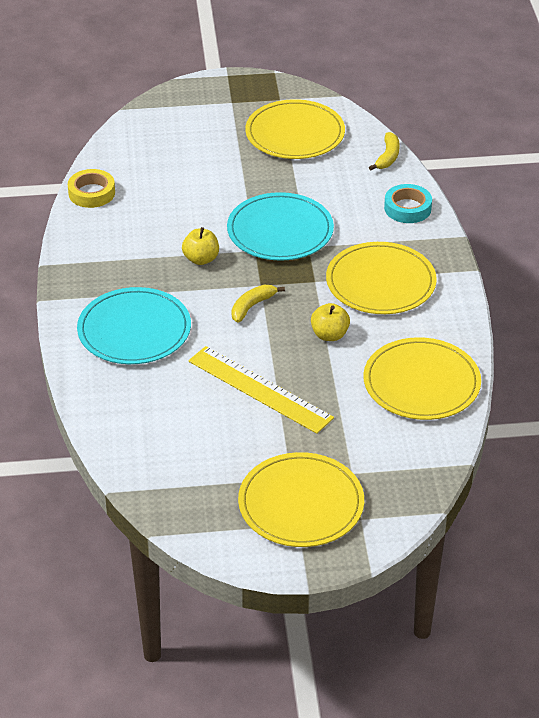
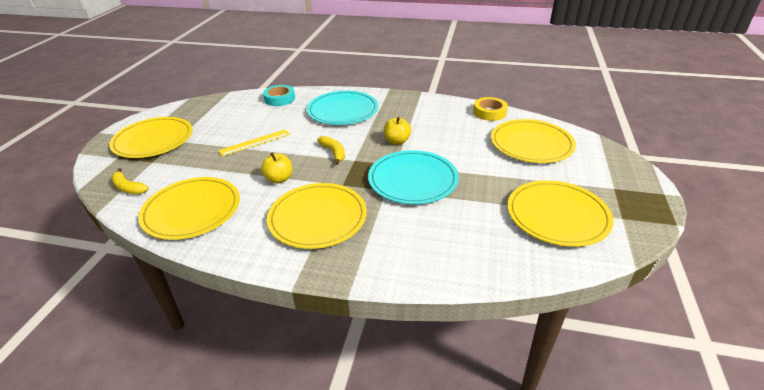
camera: 110 degrees right, 5 degrees down
yellow ruler [188,346,334,434] -> yellow ruler [218,130,290,156], size x0.64
yellow banana [369,132,400,170] -> yellow banana moved to [111,168,149,194]
turquoise tape [384,184,432,223] -> turquoise tape moved to [263,85,295,106]
none -> yellow plate [491,119,576,163]

